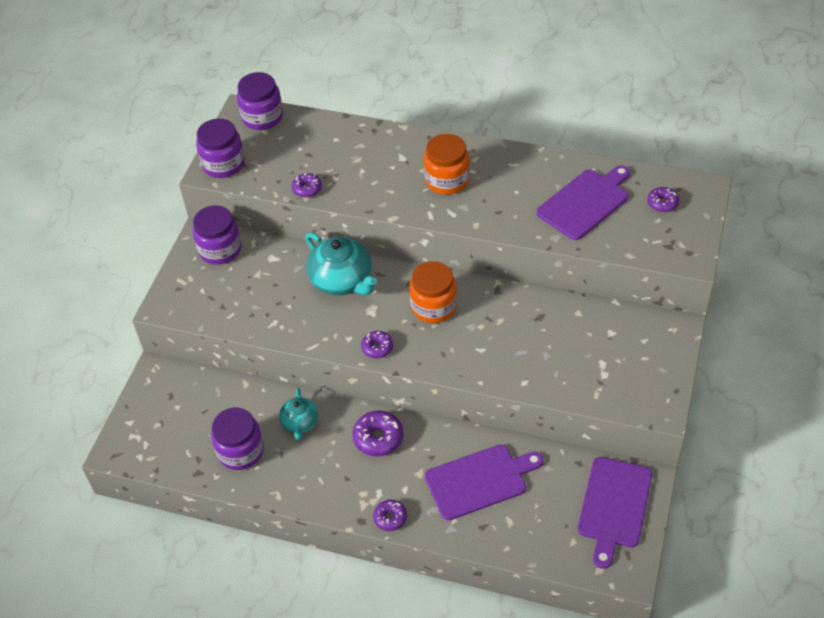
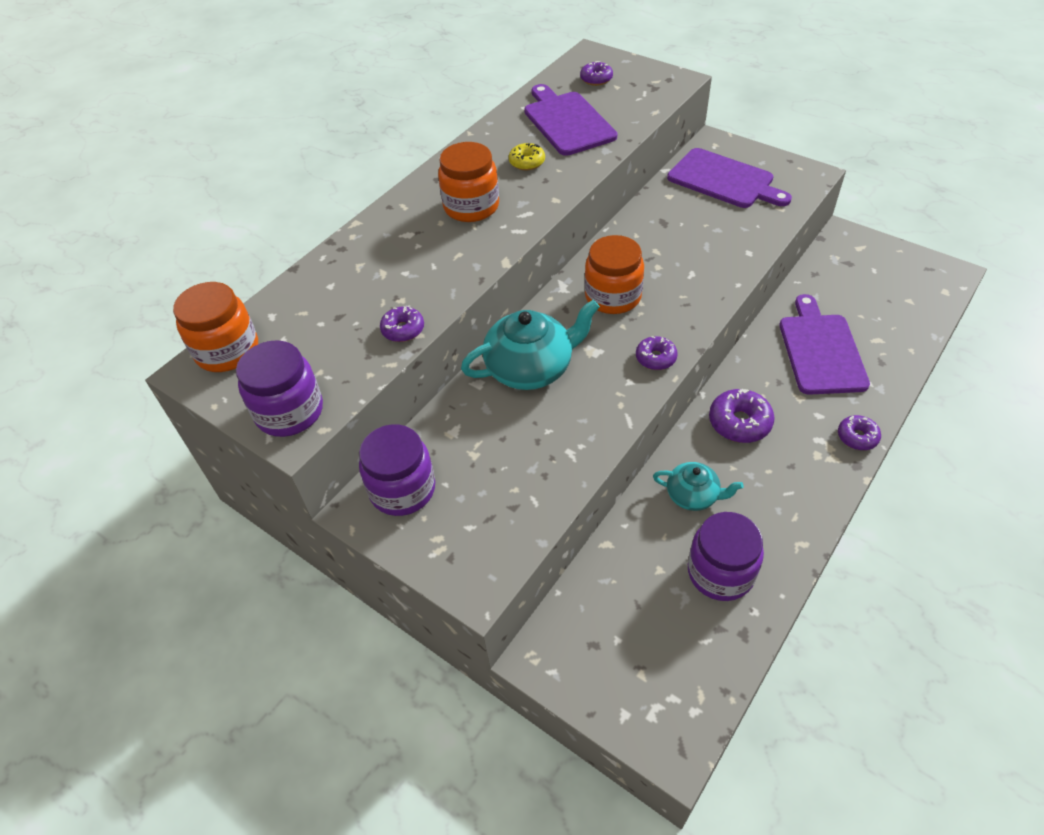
camera: 70 degrees left, 0 degrees up
purple jar [237,72,283,130] -> orange jar [173,282,258,372]
purple cutting board [578,457,652,569] -> purple cutting board moved to [667,148,792,208]
none -> yellow donut [509,143,545,170]

